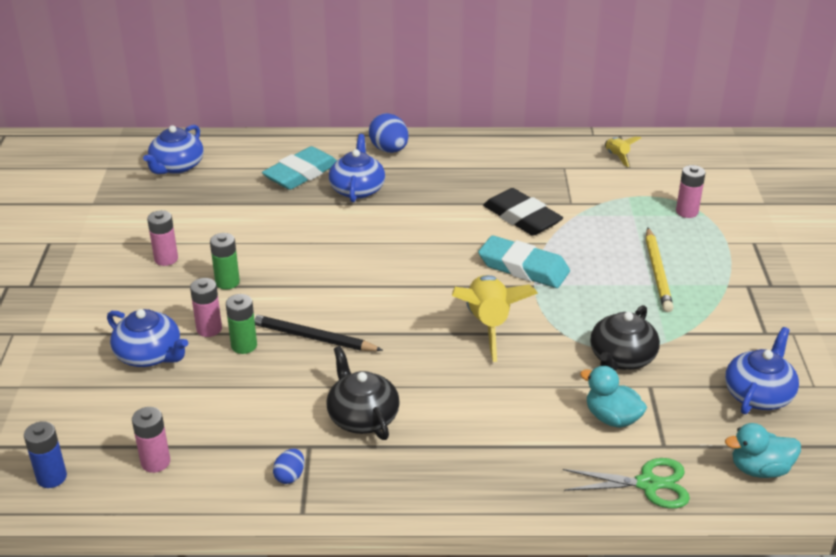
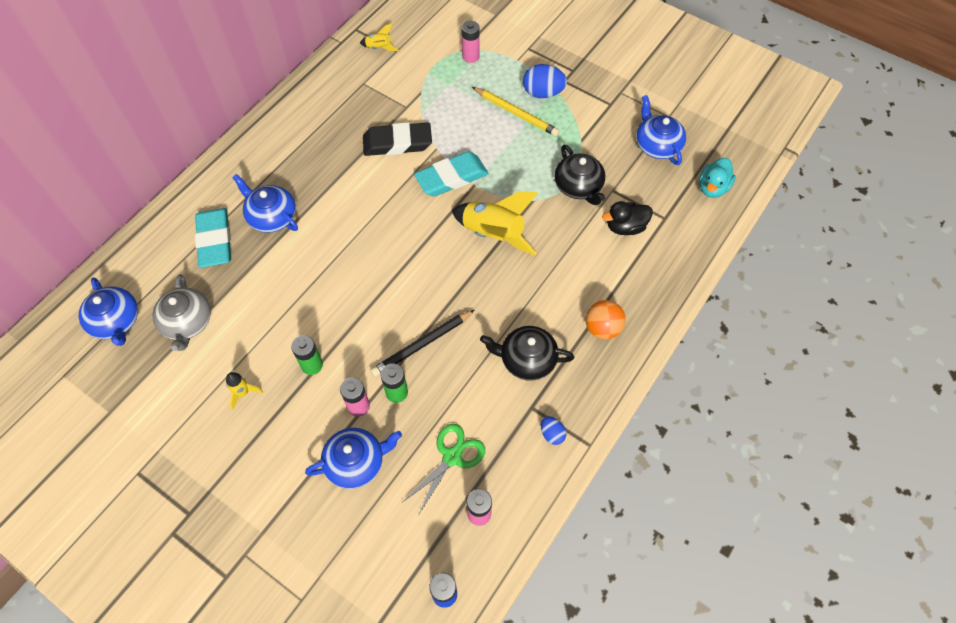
camera: 55 degrees left, 25 degrees up
pink battery [147,210,178,266] -> yellow rocket [226,372,263,410]
blue egg [369,113,409,153] -> blue egg moved to [523,64,567,98]
green scissors [563,458,690,509] -> green scissors moved to [403,424,485,516]
turquoise duck [580,366,647,428] -> black duck [602,201,653,235]
none -> grey teapot [153,274,211,351]
none -> orange ball [586,300,626,340]

